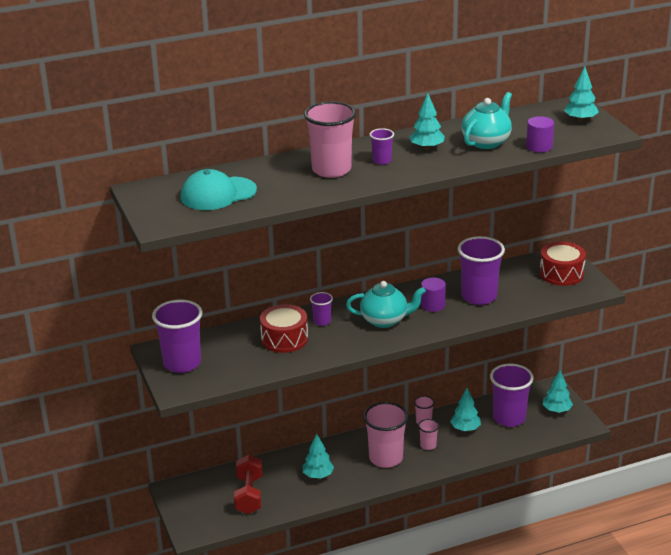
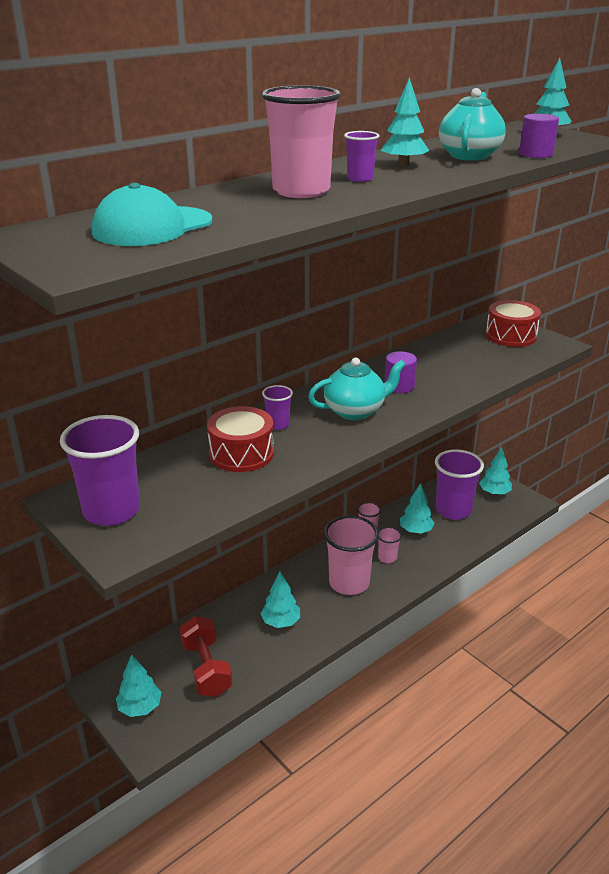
camera: 20 degrees left, 0 degrees up
purple cup [458,236,505,305] -> none
none -> turquoise tree [116,654,162,717]

